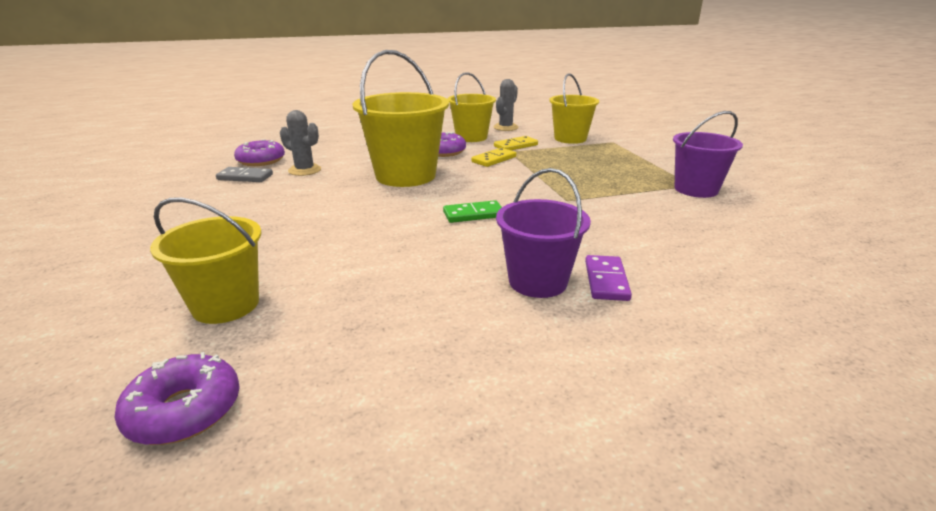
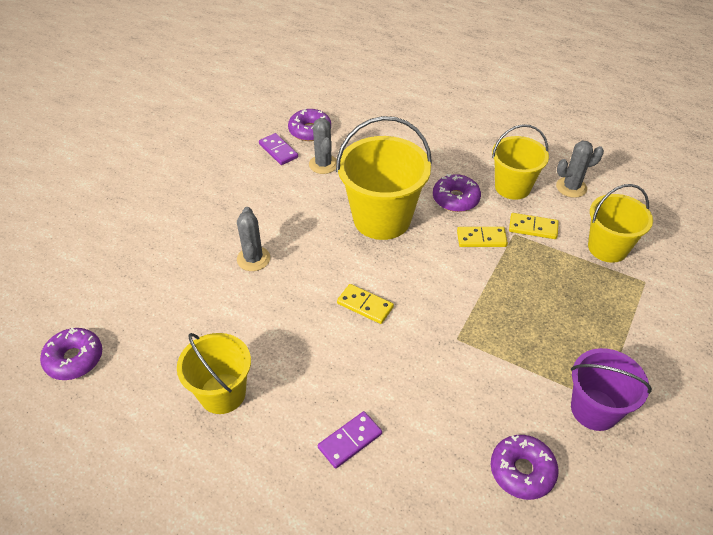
camera: 45 degrees right, 20 degrees up
yellow bucket [150,197,261,324] -> yellow bucket moved to [177,333,251,414]
grey domino [216,167,273,182] -> purple domino [259,133,298,165]
green domino [443,200,502,223] -> yellow domino [337,284,394,324]
purple bucket [496,168,591,298] -> none
none -> grey cactus [237,207,270,271]
none -> purple donut [491,435,558,500]

